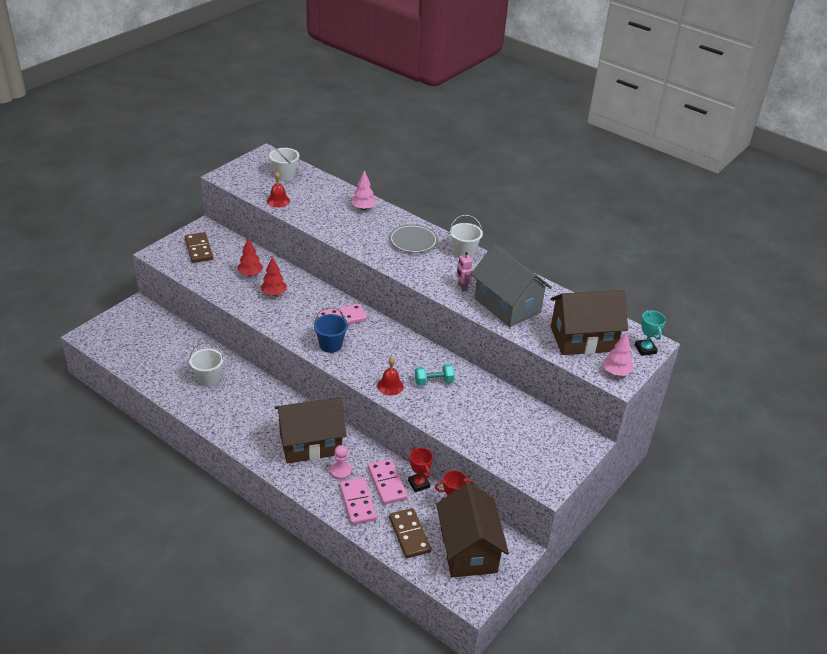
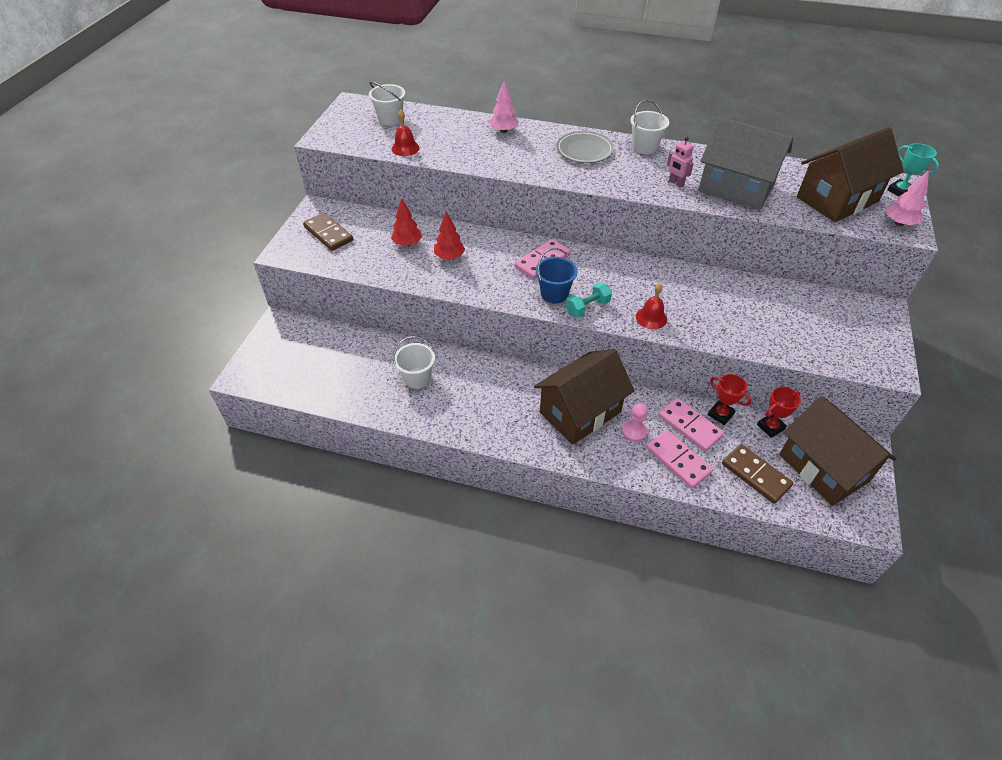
camera: 20 degrees left, 10 degrees up
turquoise dumbbell [415,364,455,386] -> turquoise dumbbell moved to [566,282,612,318]

